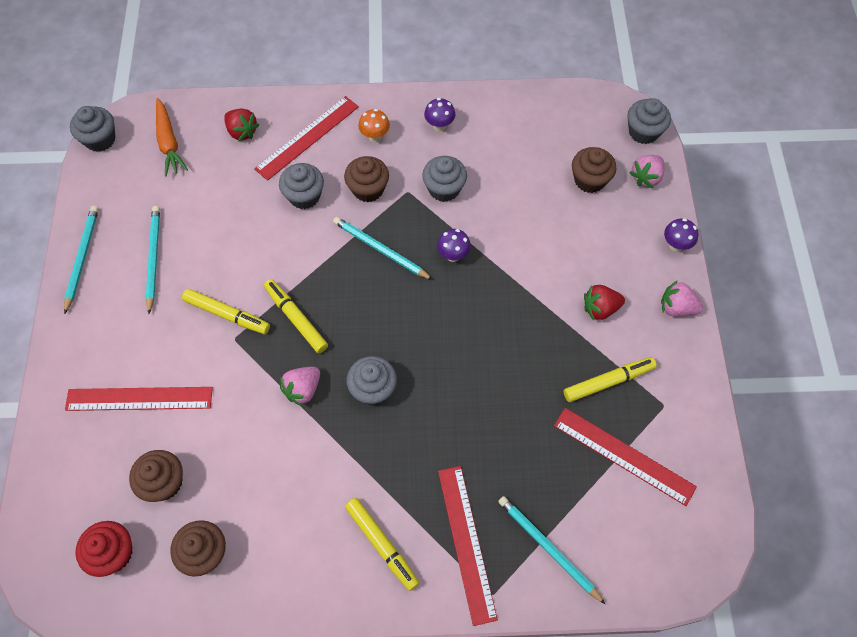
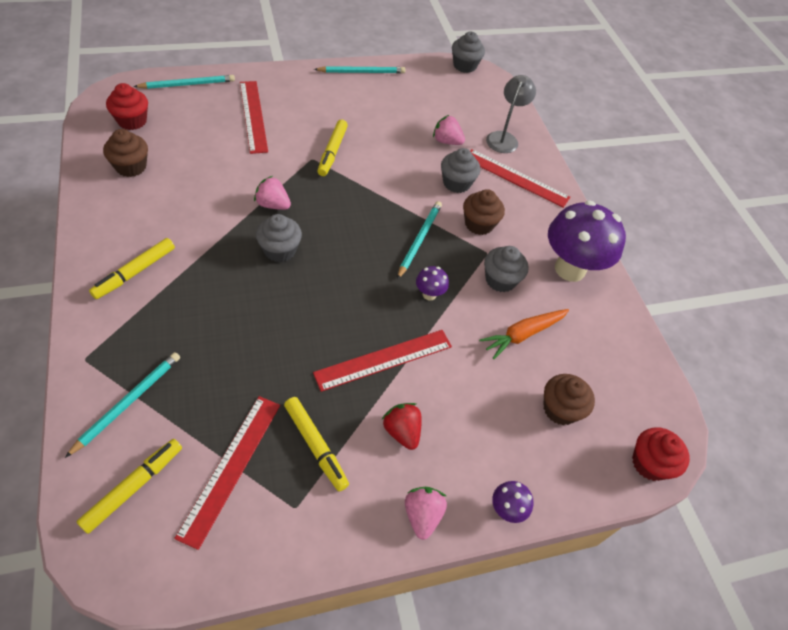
camera: 70 degrees right, 10 degrees down
brown cupcake [129,450,183,502] -> none
turquoise pencil [146,206,160,314] -> turquoise pencil moved to [133,75,235,89]
orange carrot [156,98,188,176] -> orange carrot moved to [479,309,569,359]
red strawberry [224,109,259,142] -> grey lamp [486,75,536,153]
yellow marker [264,279,328,353] -> yellow marker moved to [77,439,182,534]
orange mushroom [359,109,390,142] -> none
purple mushroom [424,98,455,132] -> purple mushroom [548,200,626,282], size x2.35
red ruler [438,466,498,626] -> red ruler moved to [313,330,452,392]
grey cupcake [627,98,671,144] -> red cupcake [632,427,690,481]
pink strawberry [629,155,664,188] -> pink strawberry moved to [433,115,465,145]

